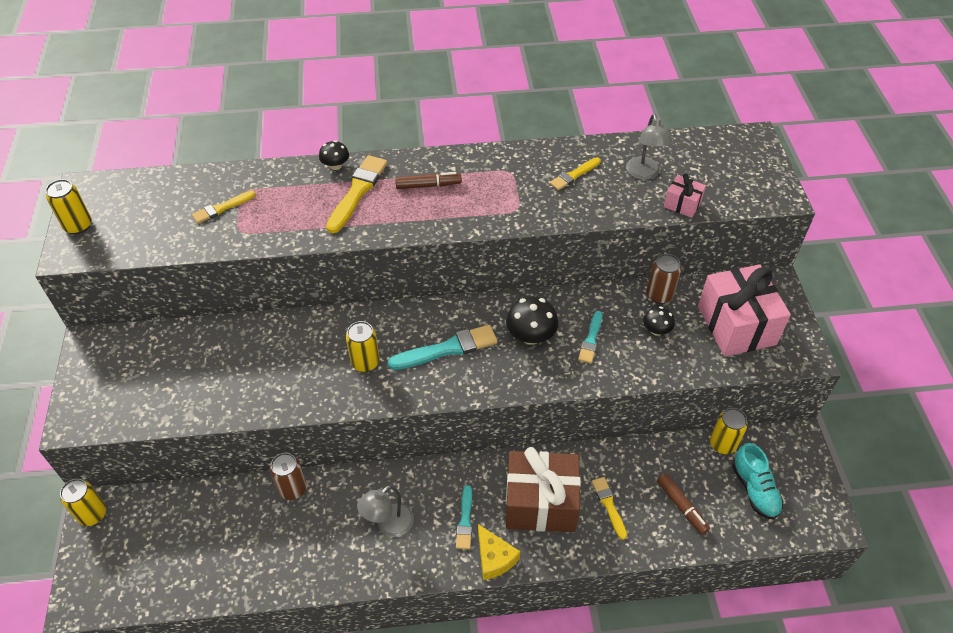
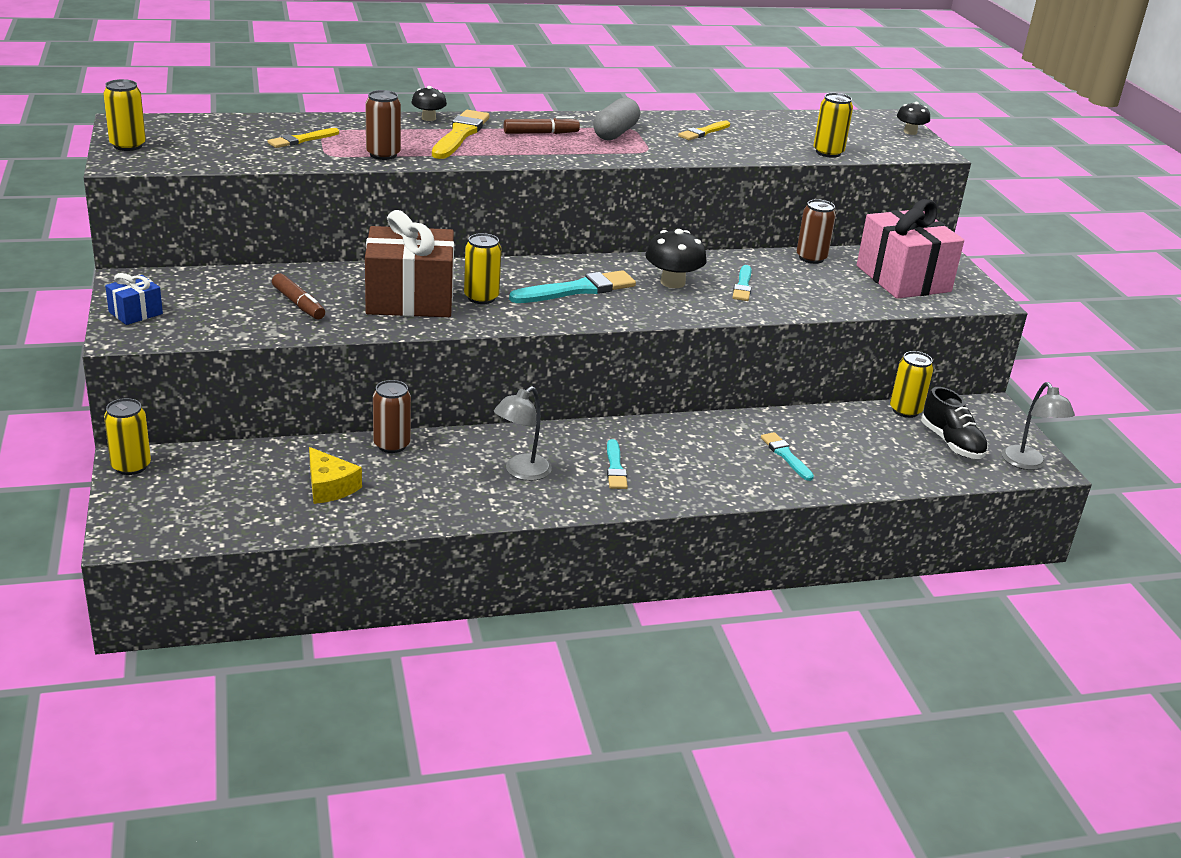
camera: 10 degrees left, 20 degrees down
yellow cheese [478,524,520,580] -> yellow cheese moved to [309,447,362,504]
brown gift [506,447,581,532] -> brown gift moved to [365,210,454,317]
yellow brush [592,477,627,540] -> turquoise brush [761,432,814,481]
grey lamp [626,114,672,180] -> grey lamp moved to [1002,382,1075,470]
black mushroom [643,306,675,336] -> black mushroom moved to [897,102,930,135]
brown marker [657,473,710,535] -> brown marker moved to [272,273,325,319]
pink gift [664,174,706,218] -> yellow can [813,93,853,158]
turquoise shoe [732,443,783,519] -> black shoe [922,387,988,459]
none -> blue gift [105,273,163,325]
none -> brown can [365,90,401,160]
none -> grey capsule [593,97,640,141]

